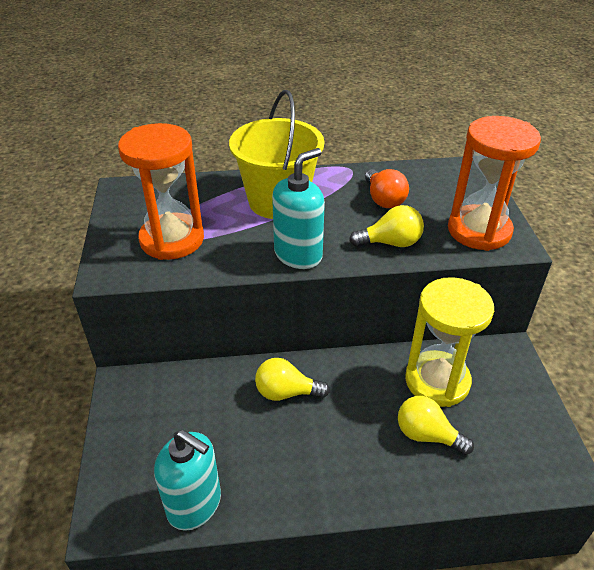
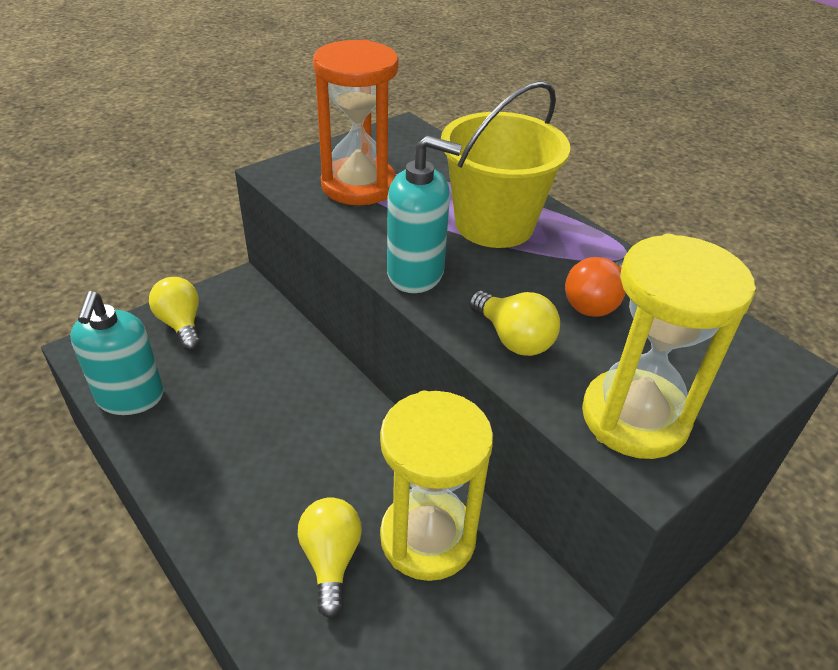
camera: 55 degrees right, 0 degrees up
yellow light bulb [255,358,330,401] -> yellow light bulb moved to [149,277,201,351]
orange hourglass [448,116,541,251] -> yellow hourglass [582,234,756,459]

